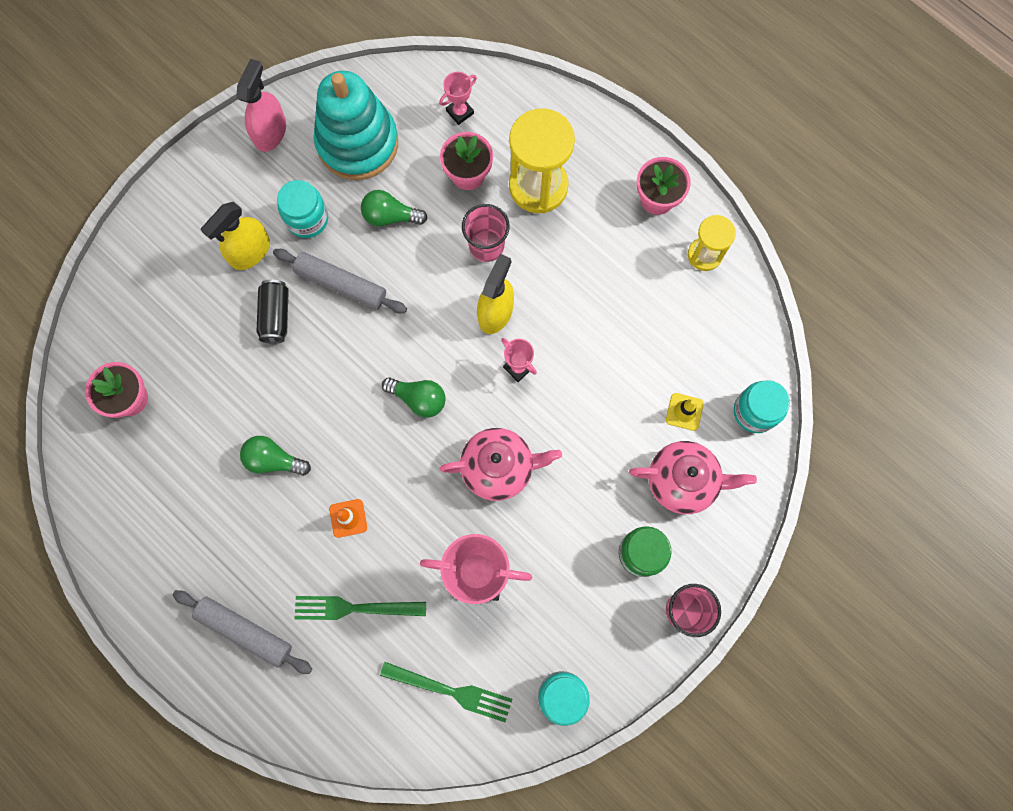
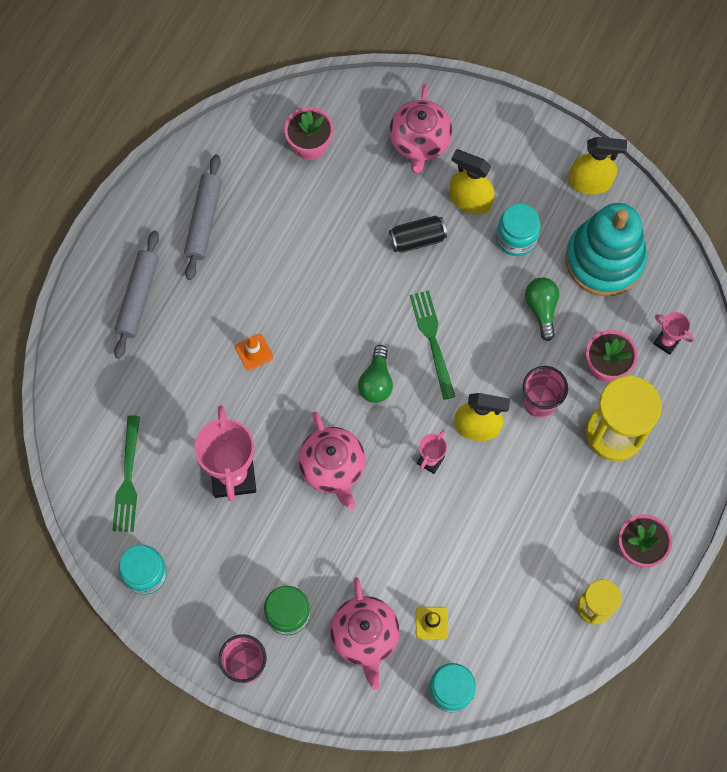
camera: 75 degrees right, 5 degrees down
pink spray bottle [236,59,286,152] -> yellow spray bottle [568,137,627,194]
green light bulb [240,436,311,476] -> none
grey rolling pin [273,249,407,313] -> grey rolling pin moved to [184,154,222,280]
green fork [295,596,426,620] -> green fork moved to [409,290,455,400]
none -> pink teapot [389,84,452,173]

